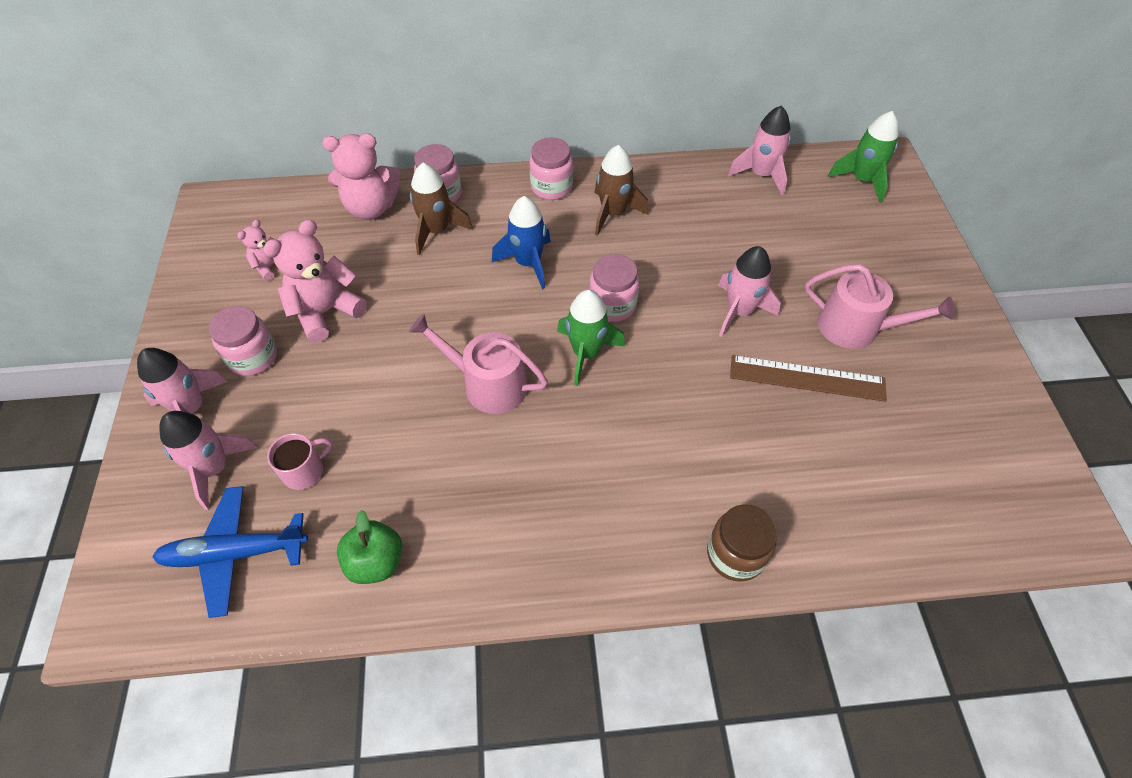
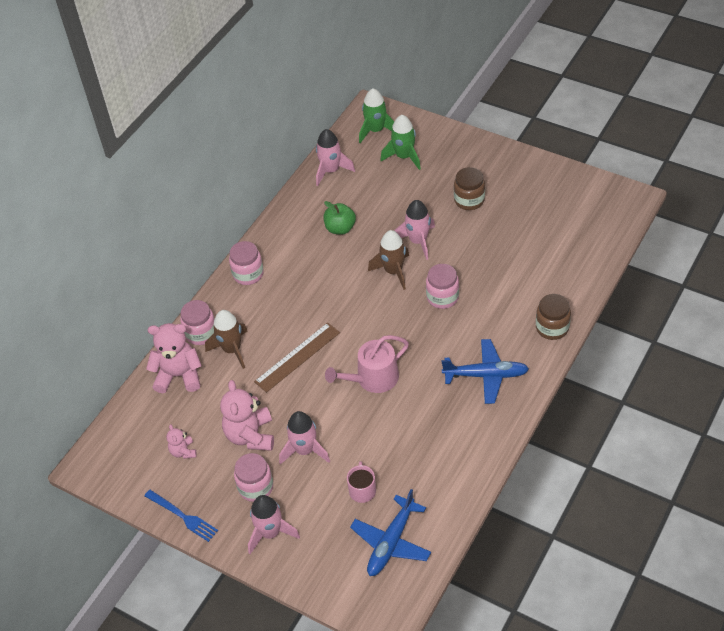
camera: 50 degrees left, 5 degrees down
pink rocket [159,411,258,510] -> pink rocket moved to [279,411,330,465]
pink teddy bear [322,133,401,220] -> pink teddy bear turned 120 degrees counterclockwise [146,323,202,393]
green apple [337,510,402,584] -> green apple moved to [324,201,356,235]
blue rocket [492,196,551,289] -> none
green rocket [557,290,625,386] -> green rocket moved to [381,115,421,170]
pink jar [589,254,639,322] -> pink jar moved to [426,264,459,309]
brown rocket [594,145,648,236] -> brown rocket moved to [368,230,409,290]
brown ruler [730,355,887,402] -> brown ruler moved to [254,323,340,393]
pink watering can [805,264,955,349] -> brown jar [454,167,485,210]
none -> blue fork [144,490,218,542]
none -> blue plane [441,339,529,404]

